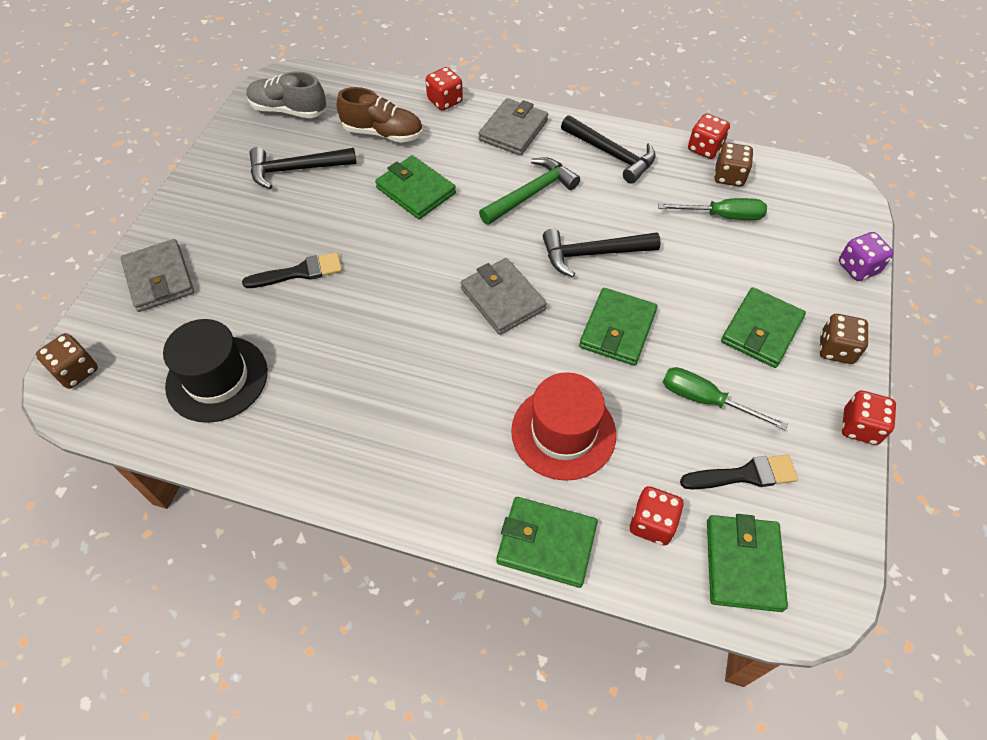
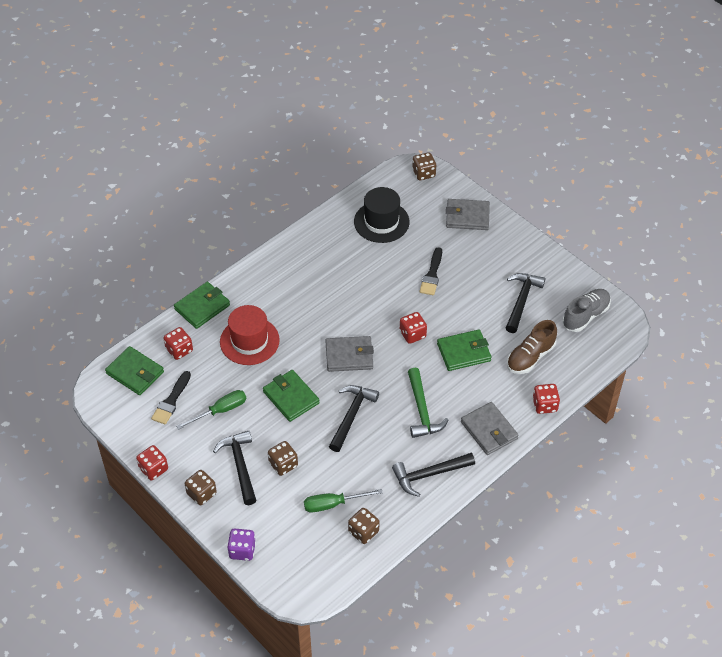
camera: 120 degrees right, 5 degrees down
green screwdriver [658,198,767,220] -> green screwdriver turned 45 degrees clockwise [304,489,383,512]
red dice [688,114,730,159] -> red dice moved to [400,312,427,344]
green wallet [721,287,806,368] -> black hammer [213,431,257,505]
none -> brown dice [268,441,298,476]

